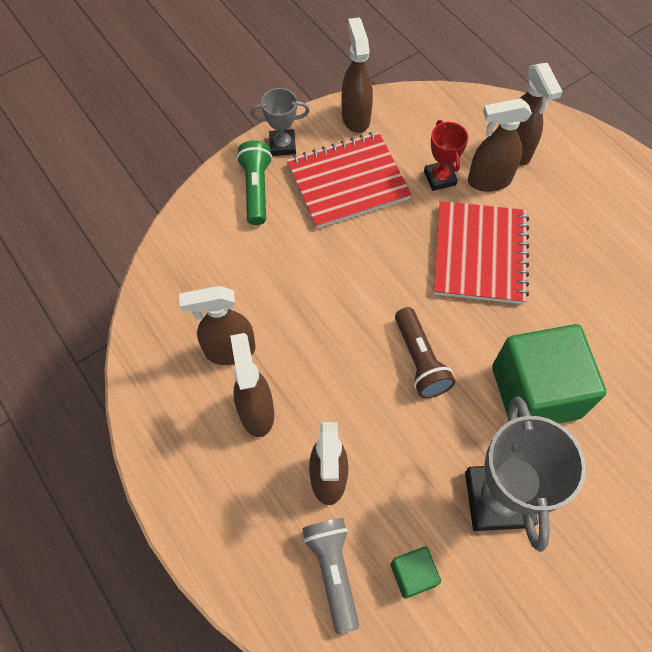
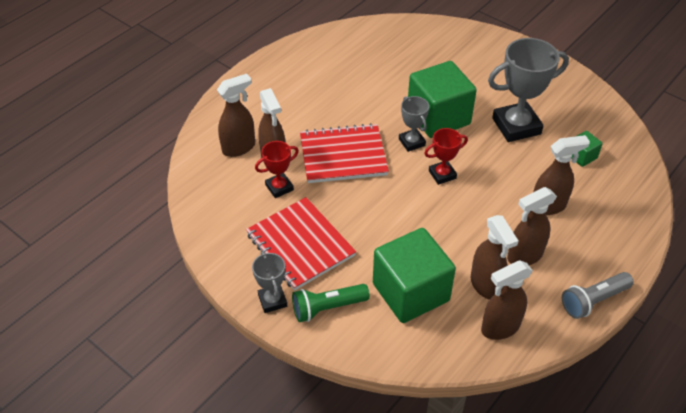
camera: 105 degrees left, 15 degrees down
grey flashlight [302,518,359,634] -> grey flashlight moved to [562,272,633,319]
brown spray bottle [342,17,373,133] -> brown spray bottle moved to [481,260,533,340]
brown flashlight [395,307,455,398] -> red trophy [424,128,468,185]
none -> green cube [373,228,456,323]
none -> grey trophy [399,96,429,152]

